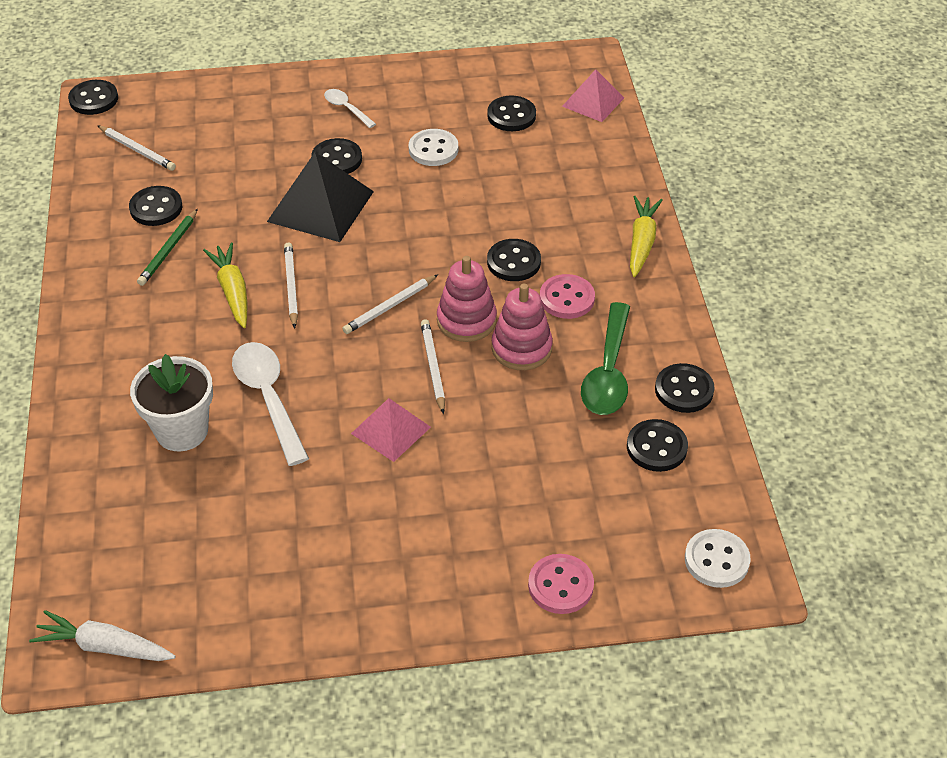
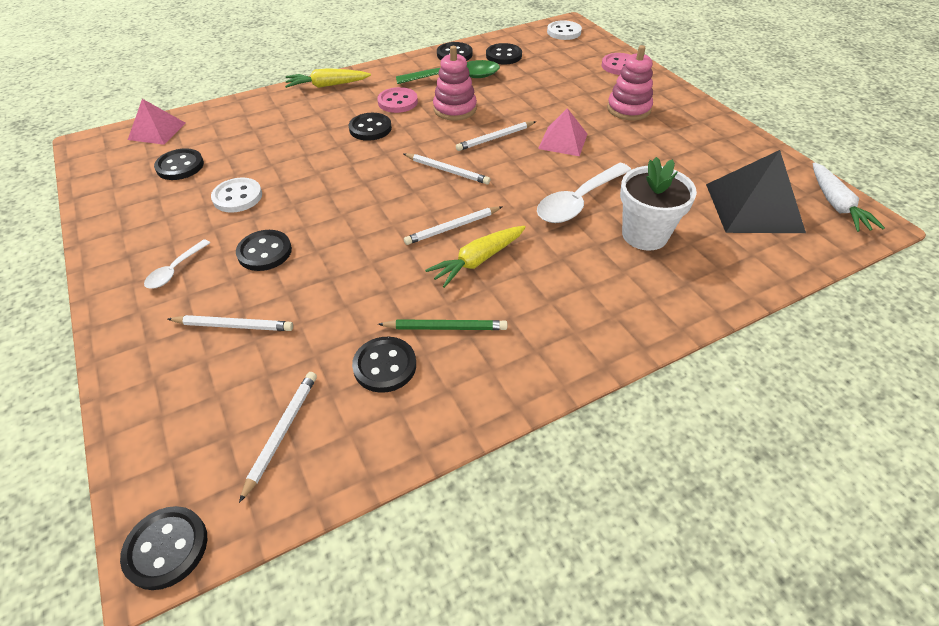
camera: 110 degrees left, 0 degrees up
black pyramid [267,152,374,242] -> black pyramid moved to [706,150,806,233]
pink stacking toy [437,256,497,342] -> pink stacking toy moved to [607,45,653,120]
none -> white pencil [168,315,293,331]

